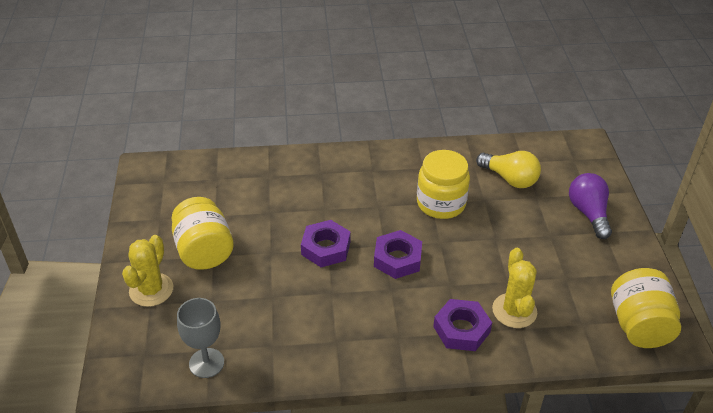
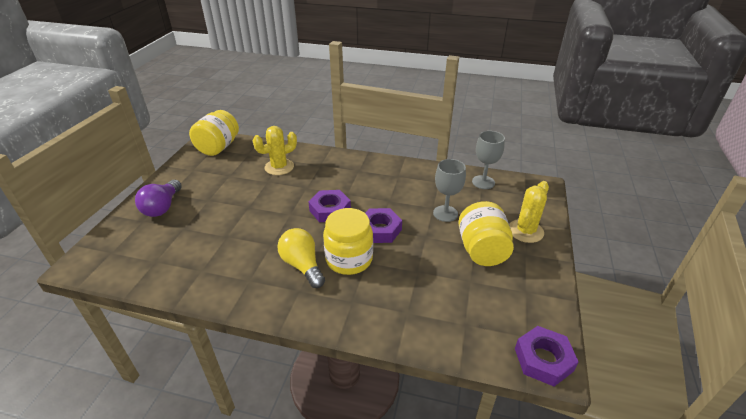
camera: 160 degrees left, 5 degrees down
yellow jar [417,150,470,219] -> yellow jar moved to [323,208,373,275]
purple nut [433,299,492,351] -> purple nut moved to [515,326,579,387]
yellow light bulb [476,151,541,188] -> yellow light bulb moved to [277,228,325,288]
yellow cactus [492,248,537,328] -> yellow cactus turned 45 degrees clockwise [253,126,297,175]
none -> grey goblet [433,159,466,222]

